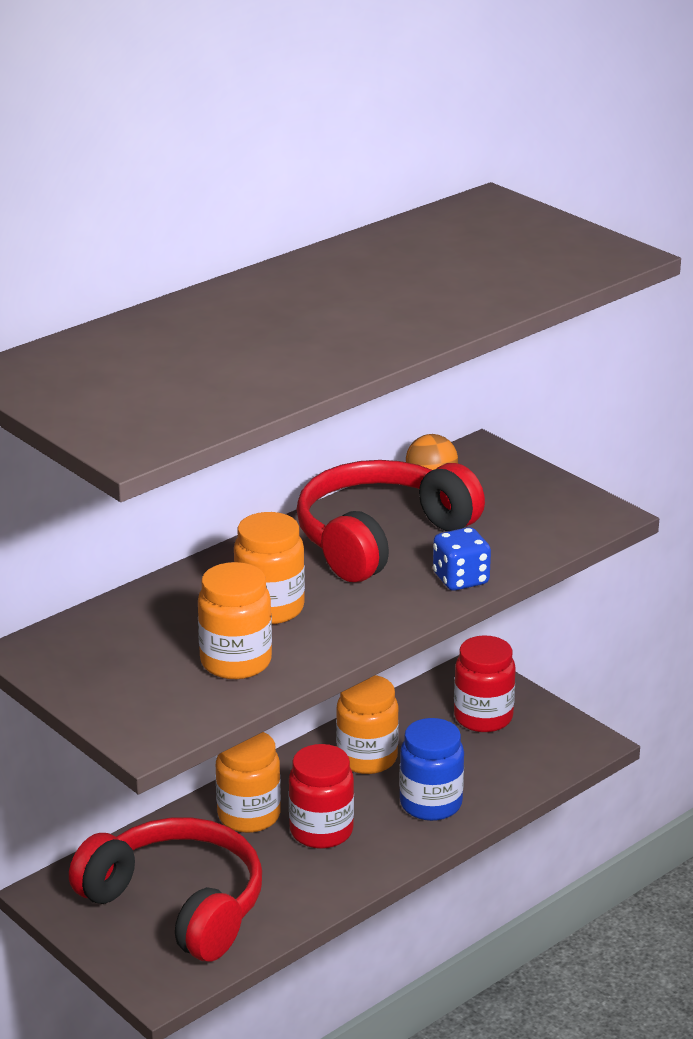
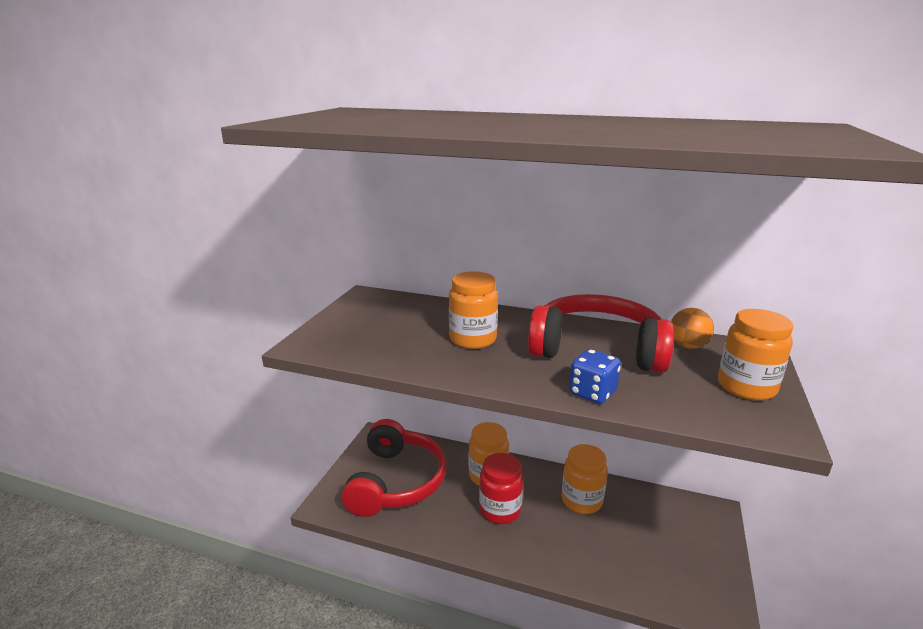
camera: 60 degrees right, 5 degrees down
orange jar [198,562,272,679] -> orange jar moved to [718,309,793,401]
blue jar [399,718,464,821] -> none
red jar [454,635,516,732] -> none

